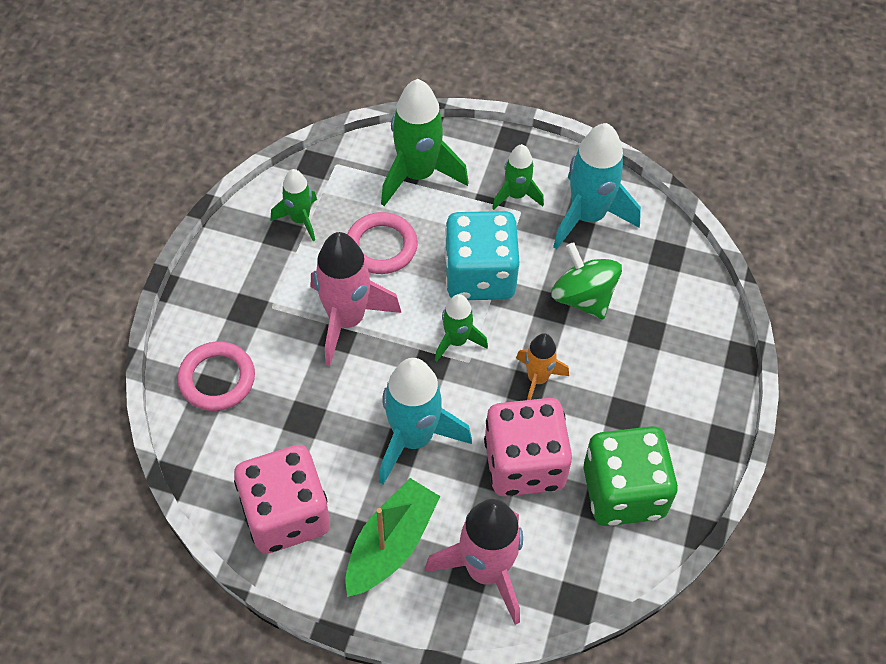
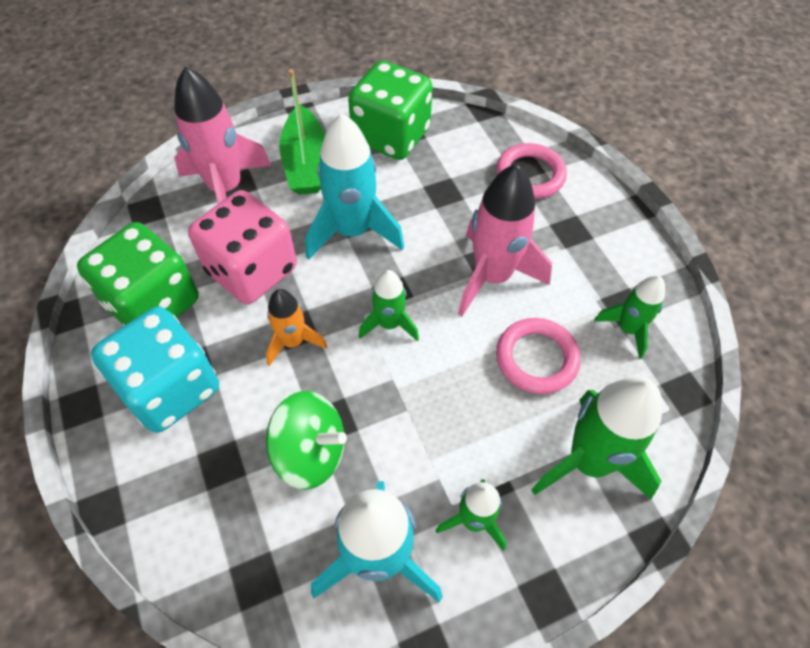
camera: 140 degrees right, 0 degrees up
pink dice [234,445,330,554] -> green dice [348,61,433,160]
turquoise dice [444,211,520,300] -> turquoise dice moved to [91,306,219,433]

